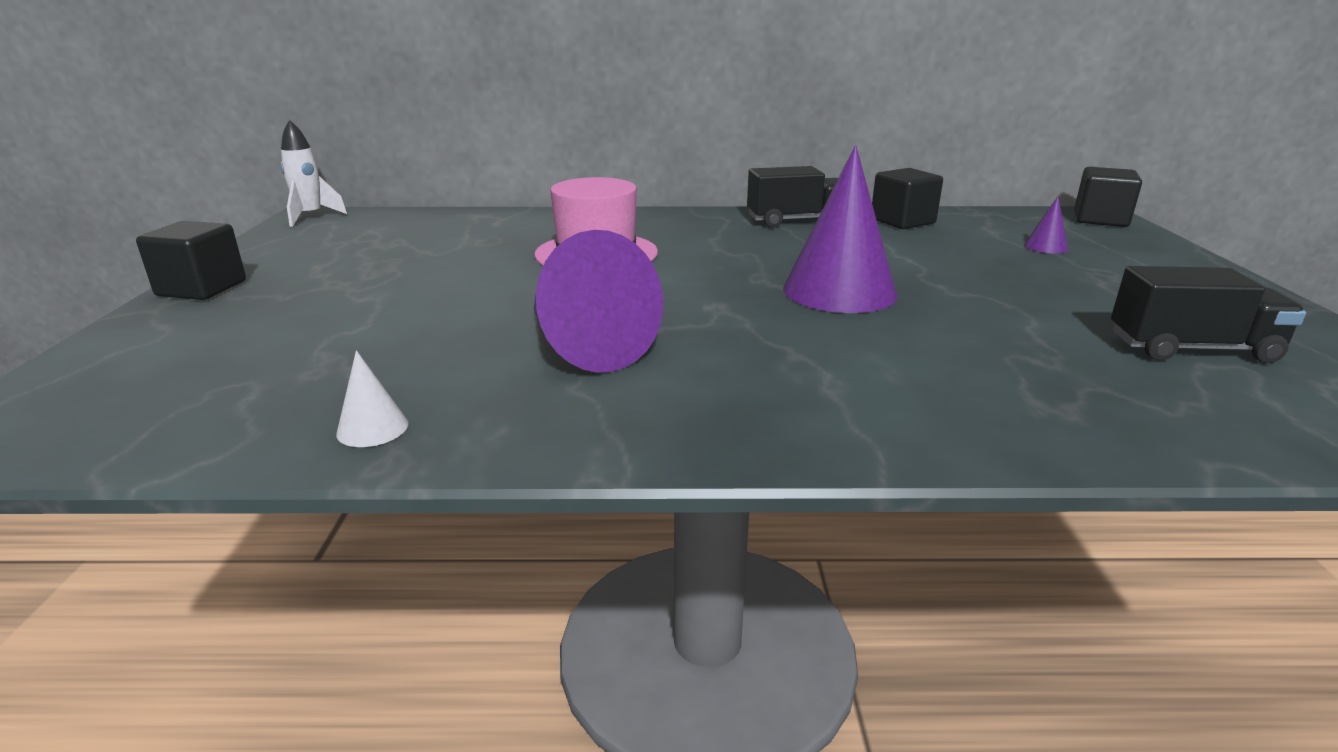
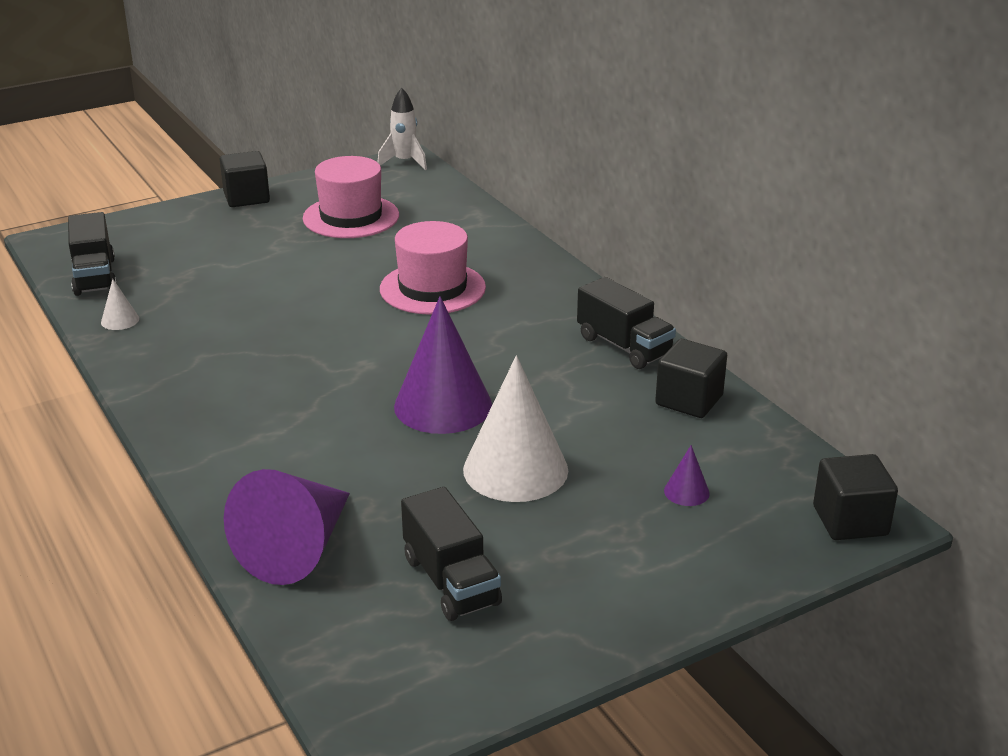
camera: 60 degrees right, 5 degrees up
purple cone [534,230,663,373] -> purple cone moved to [224,469,350,585]
none -> black truck [68,212,117,296]
none -> pink hat [303,156,399,238]
none -> white cone [463,355,568,502]

